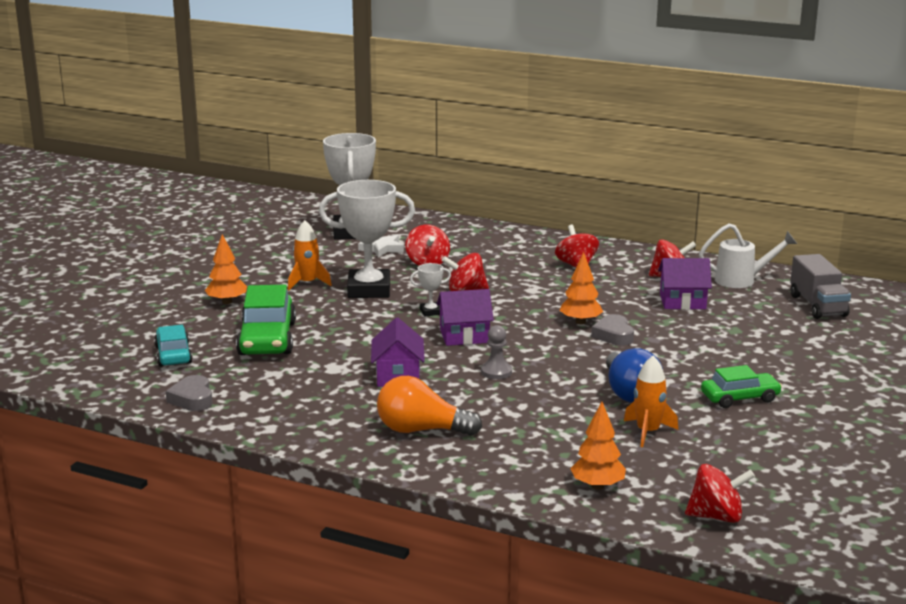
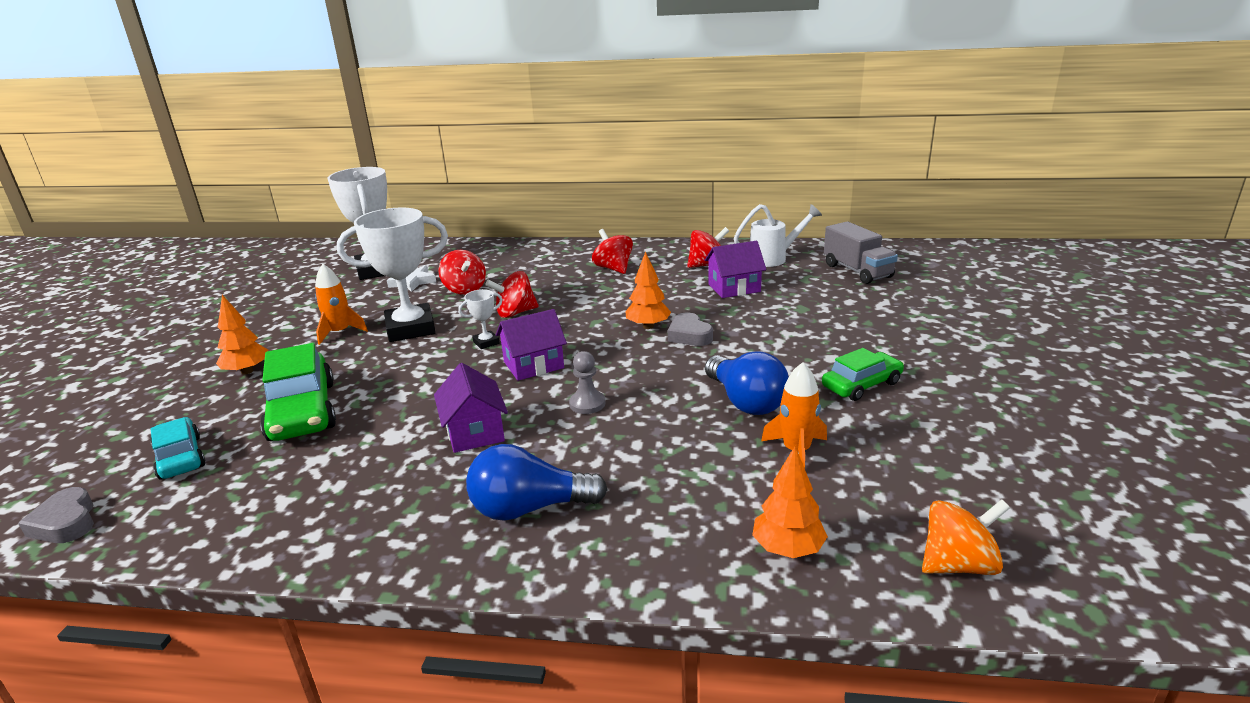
camera: 15 degrees left, 5 degrees up
grey heart [166,375,213,411] -> grey heart moved to [18,487,94,543]
orange light bulb [377,376,482,436] -> blue light bulb [466,444,608,521]
red spinning top [685,464,755,523] -> orange spinning top [922,499,1010,575]

